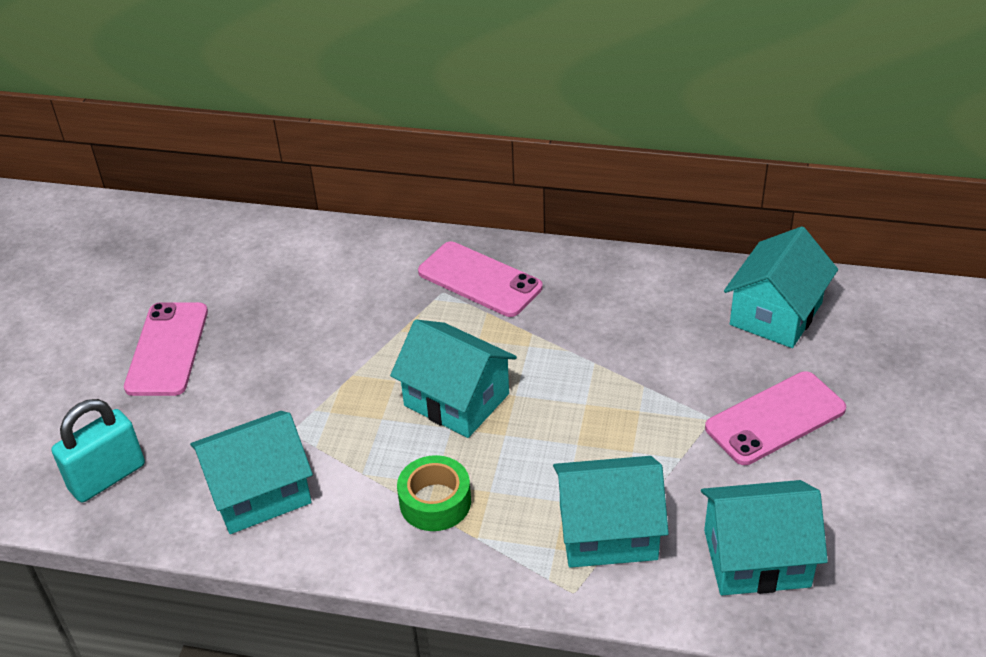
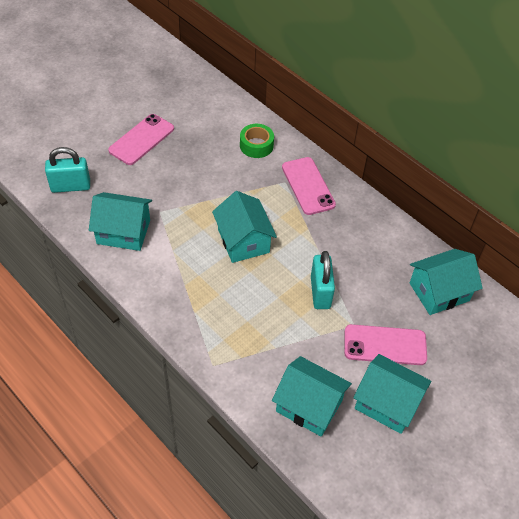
camera: 30 degrees right, 10 degrees up
green tape [397,455,471,531] -> green tape moved to [240,124,274,158]
turquoise house [553,456,669,568] -> turquoise house moved to [353,354,431,434]
none -> turquoise padlock [311,251,335,309]

